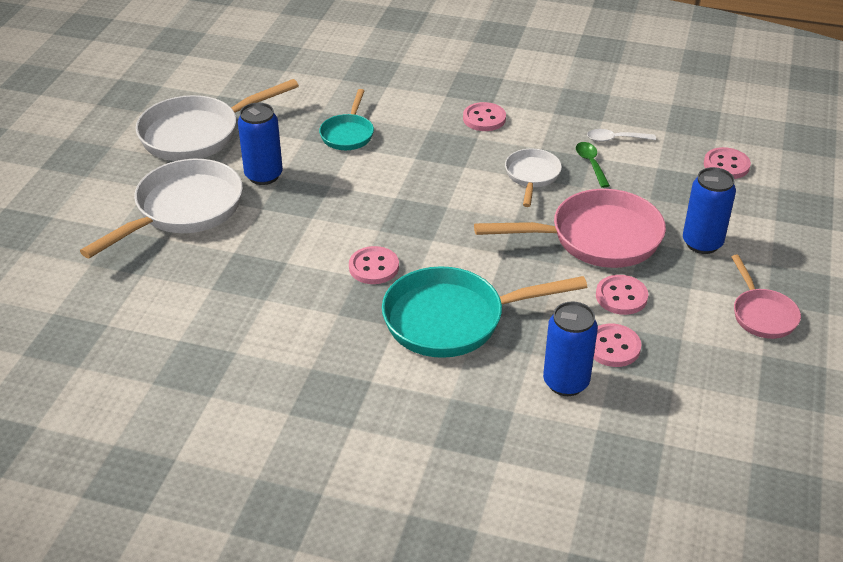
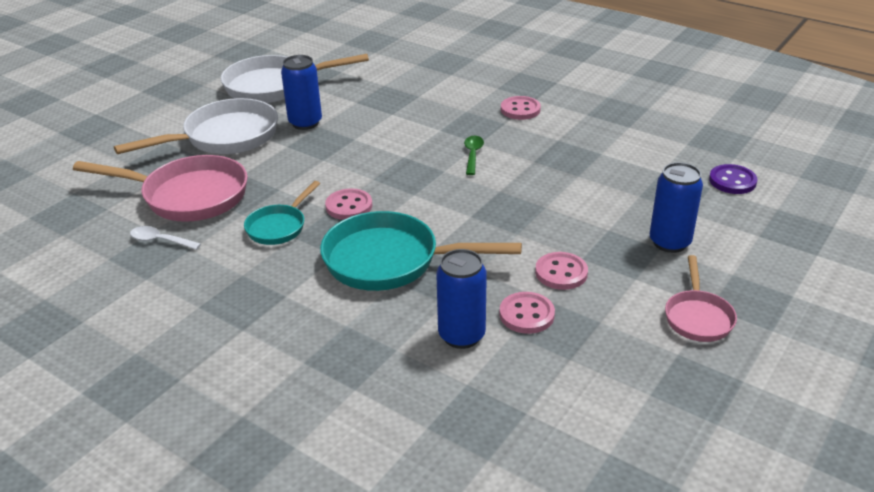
camera: 20 degrees right, 5 degrees down
turquoise pan [319,89,374,150] -> turquoise pan moved to [244,181,320,245]
pink pan [474,189,666,268] -> pink pan moved to [73,155,248,222]
white pan [505,149,562,207] -> none
green spoon [576,142,610,188] -> green spoon moved to [464,136,484,175]
white spoon [587,129,656,142] -> white spoon moved to [130,226,201,250]
pink button [704,147,751,179] -> purple button [709,164,757,194]

